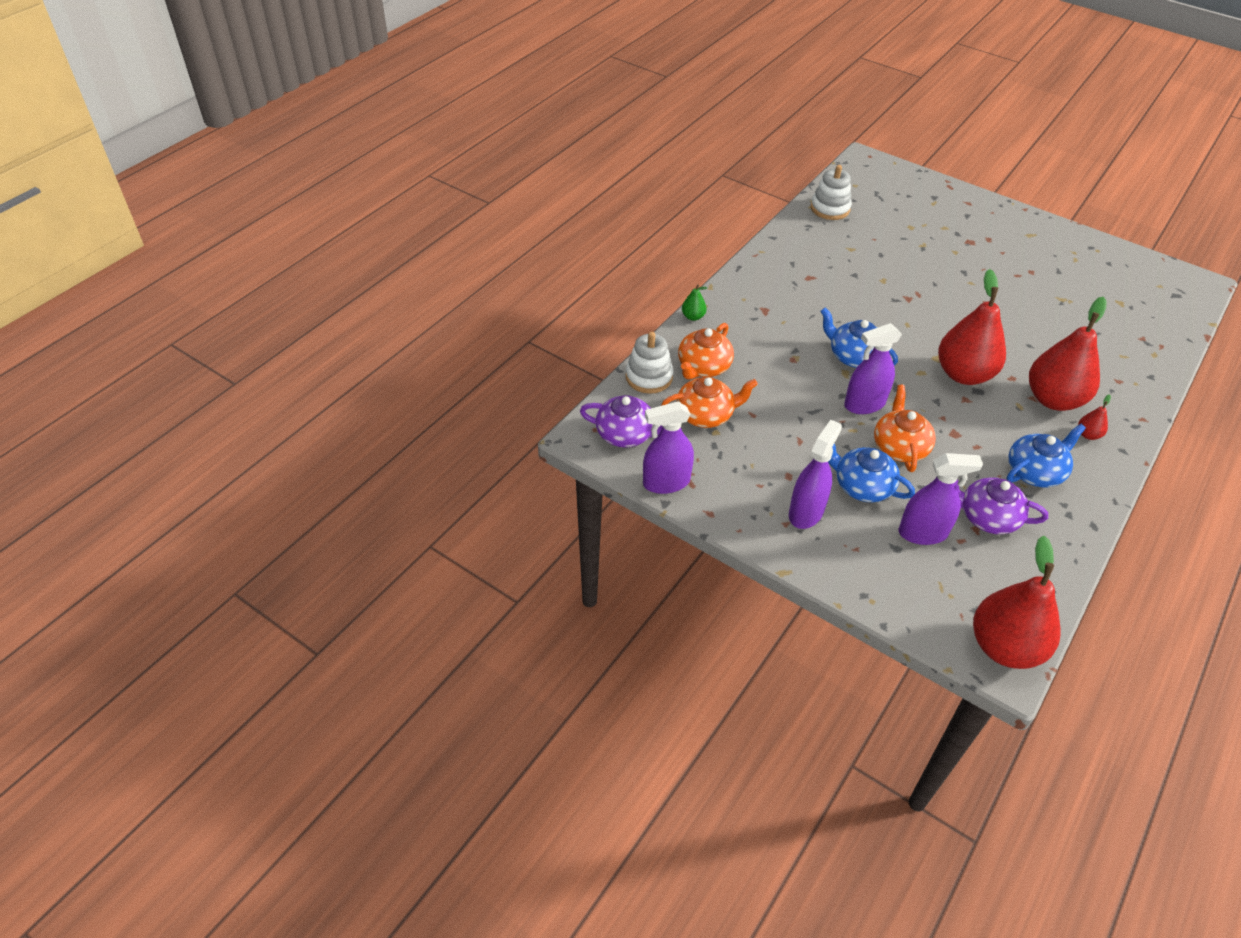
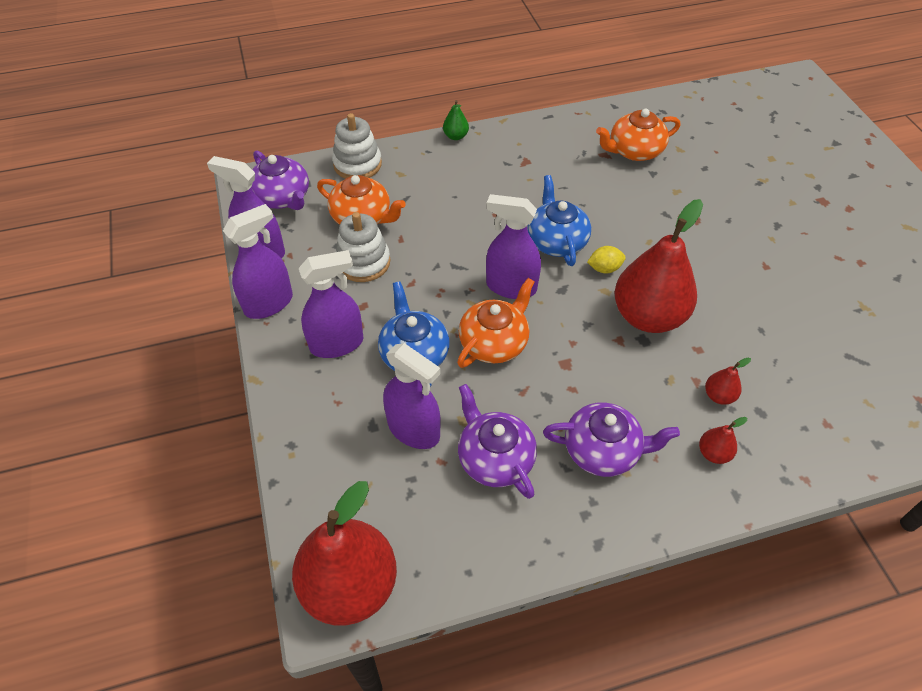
camera: 40 degrees right, 5 degrees up
orange teapot [678,323,734,379] -> orange teapot moved to [596,109,680,161]
white stacking toy [811,165,852,220] -> white stacking toy moved to [336,212,390,282]
blue teapot [1007,424,1086,487] -> purple teapot [543,402,680,477]
red pear [1029,297,1107,411] -> red pear [705,358,751,405], size x0.41
none -> purple spray bottle [223,204,293,319]
none -> yellow lemon [587,246,626,274]

